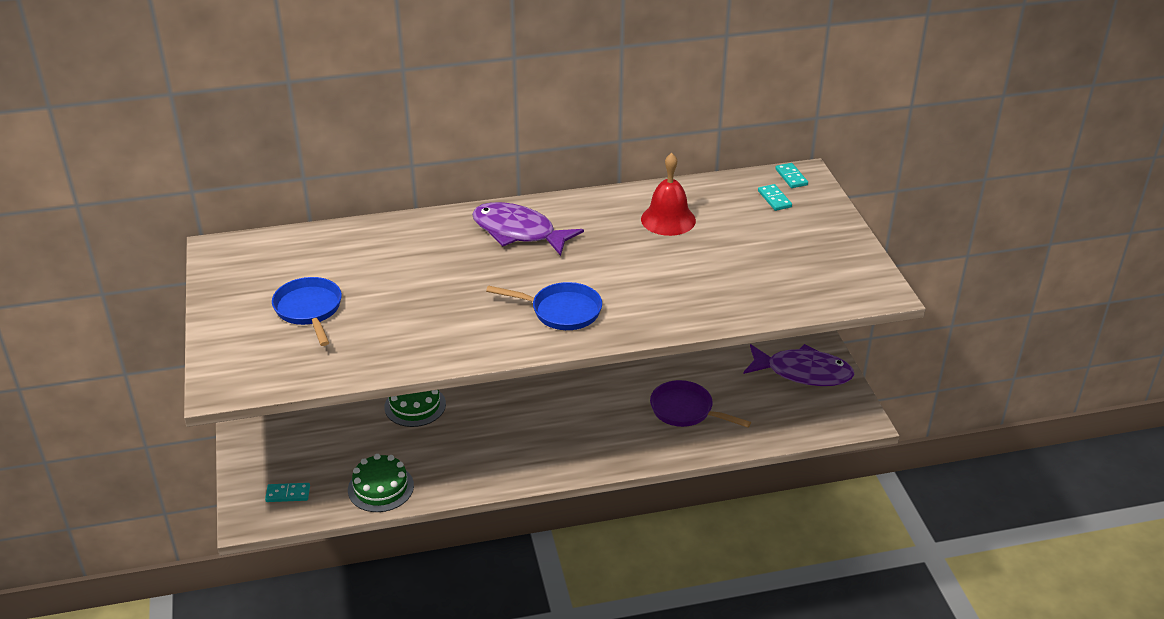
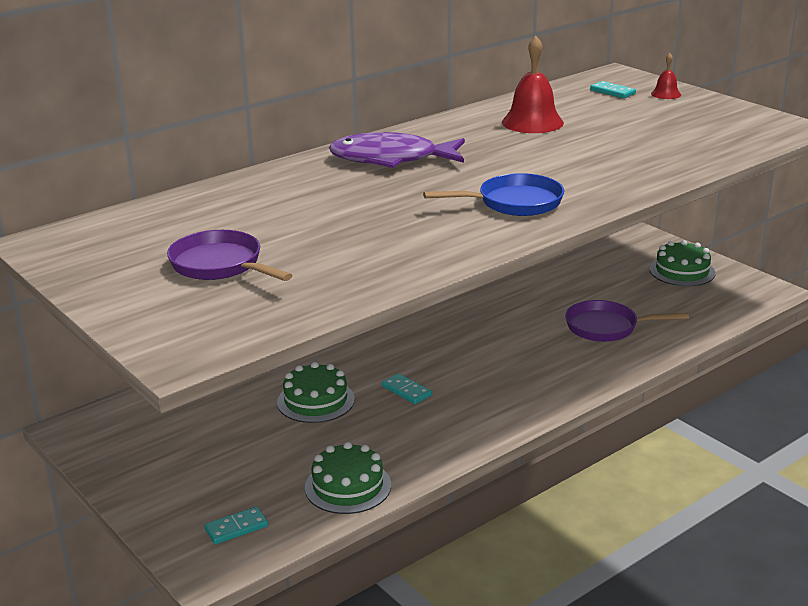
camera: 25 degrees left, 10 degrees down
blue pan [272,277,342,346] -> purple pan [167,230,293,281]
purple fish [744,344,855,386] -> green cake [650,240,715,286]
turquoise domino [775,163,808,188] -> turquoise domino moved to [382,373,432,404]
none -> red bell [651,53,681,99]

